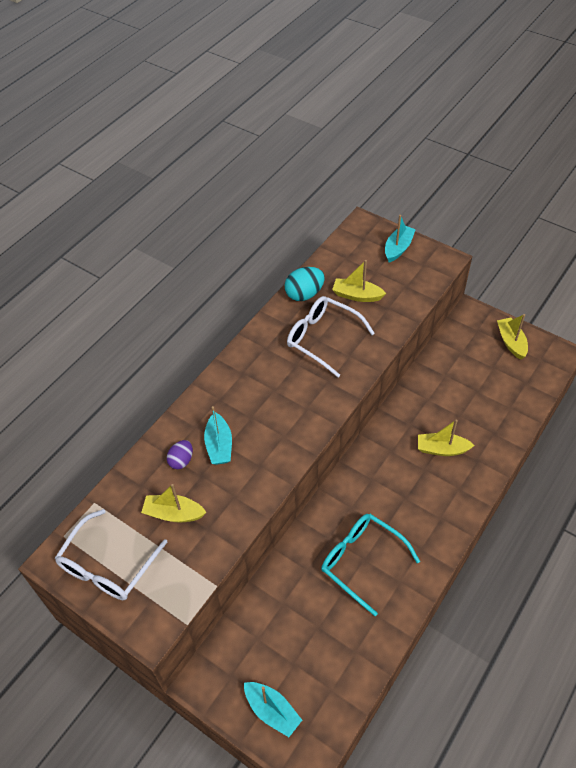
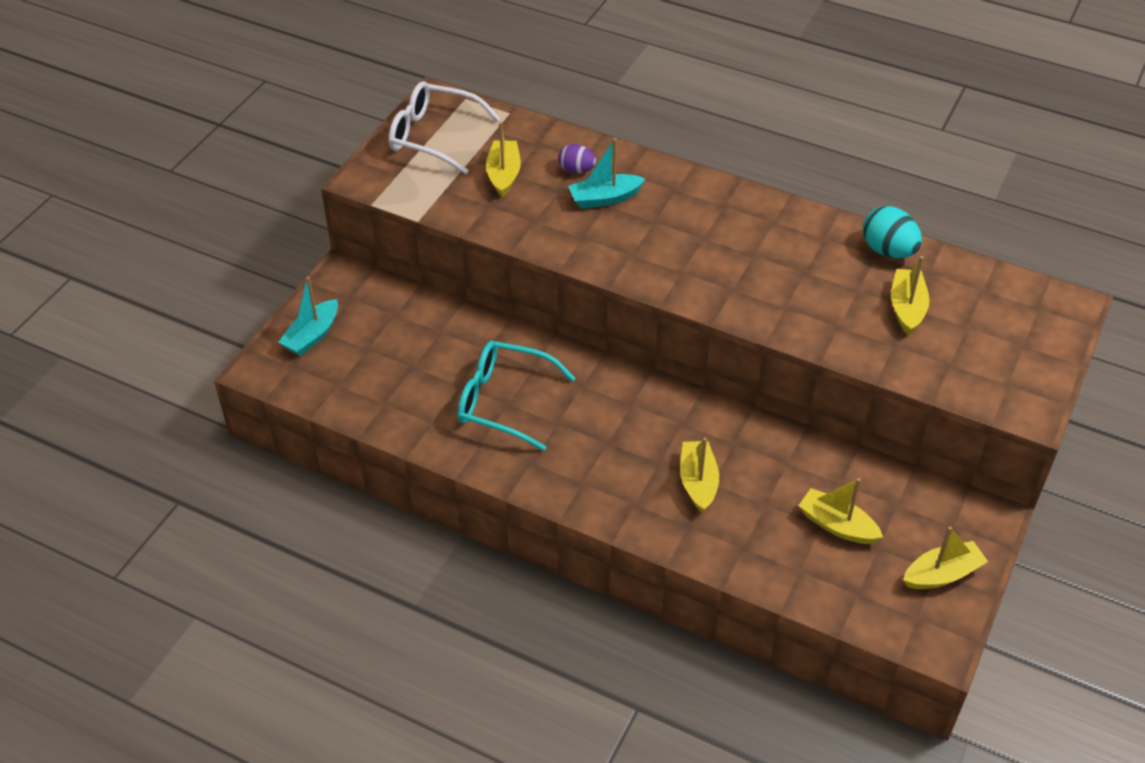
camera: 80 degrees right, 5 degrees down
white glasses [287,296,375,377] -> none
turquoise glasses [321,514,420,616] -> turquoise glasses turned 105 degrees counterclockwise [457,341,576,451]
turquoise boat [385,215,416,263] -> none
none -> yellow boat [798,478,883,544]

